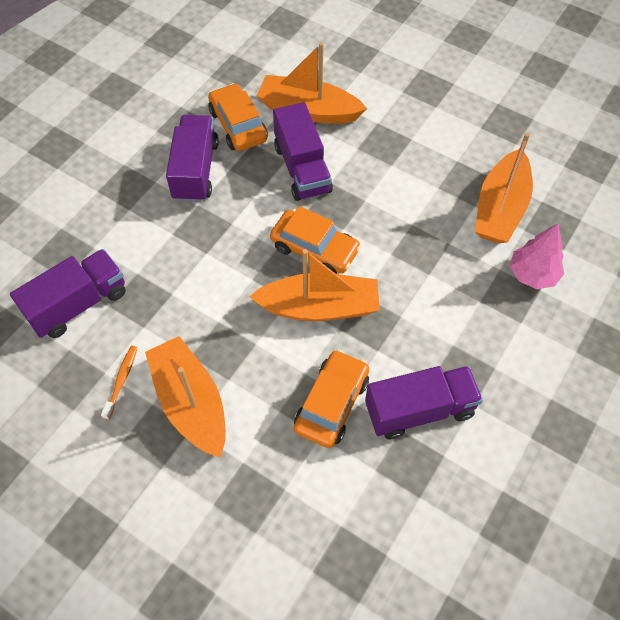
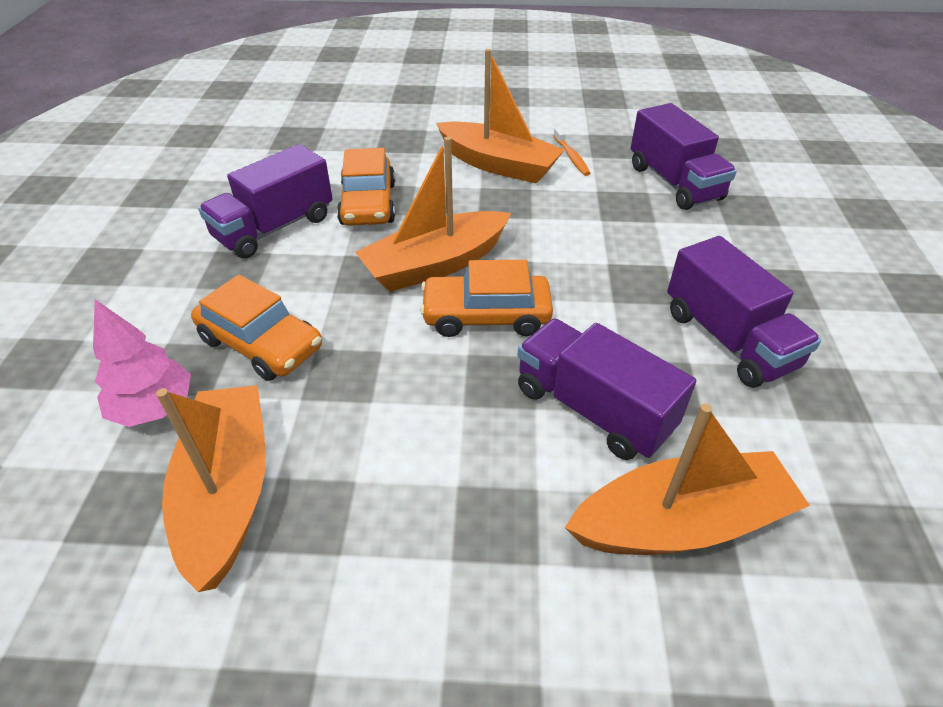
camera: 150 degrees right, 15 degrees down
purple truck [10,249,126,338] -> purple truck turned 45 degrees counterclockwise [631,103,737,210]
orange car [208,83,268,151] -> orange car moved to [191,275,322,381]

